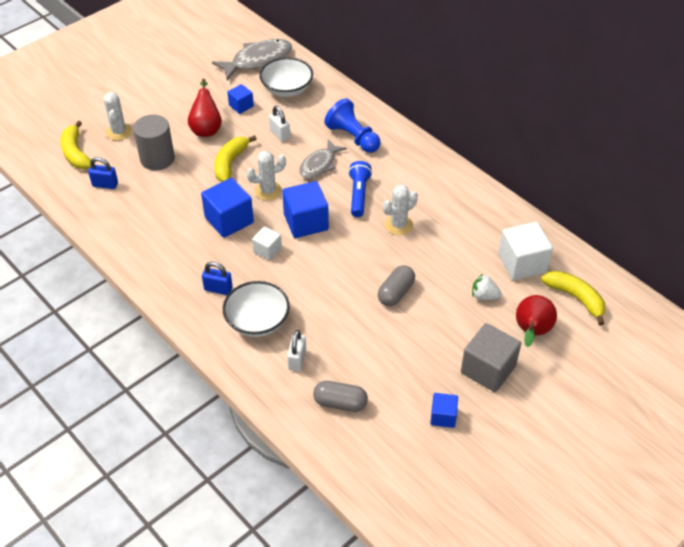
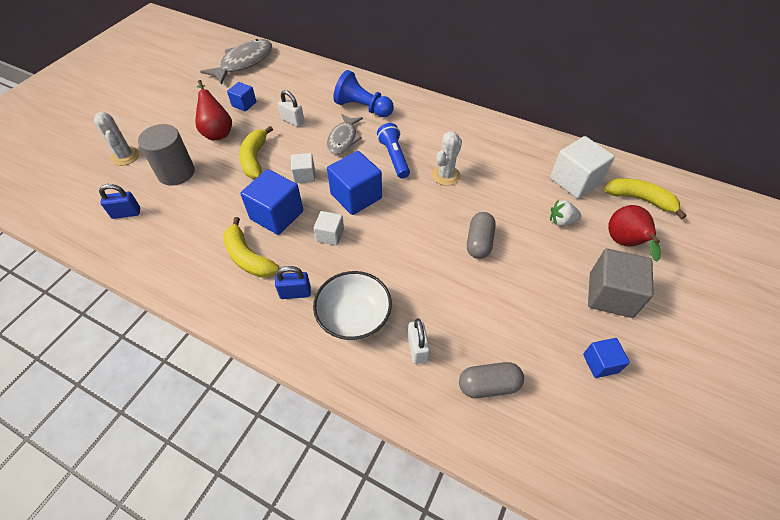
camera: 20 degrees left, 5 degrees up
yellow banana [61,121,91,169] -> yellow banana moved to [223,217,279,277]
white cactus [246,151,286,201] -> white cube [291,153,315,183]
white bowl [259,57,313,97] -> none

